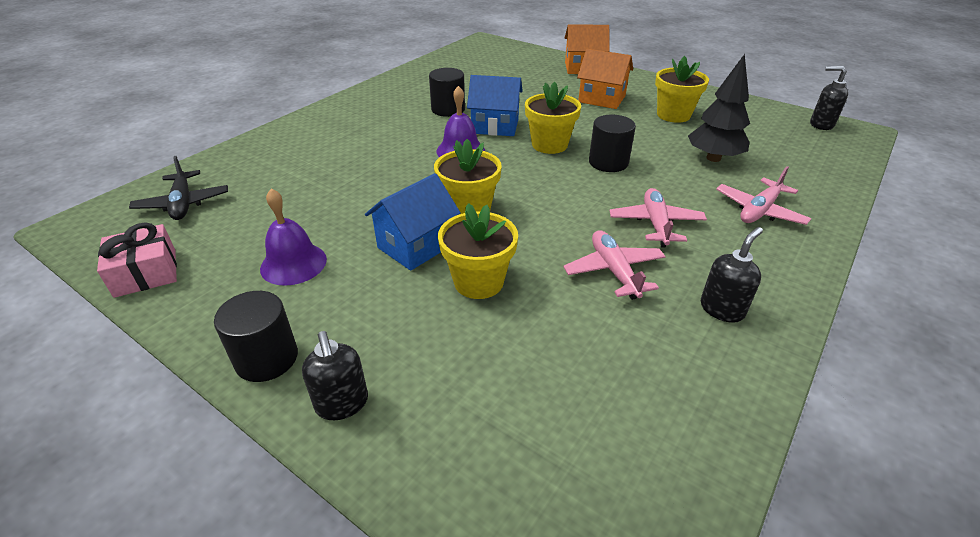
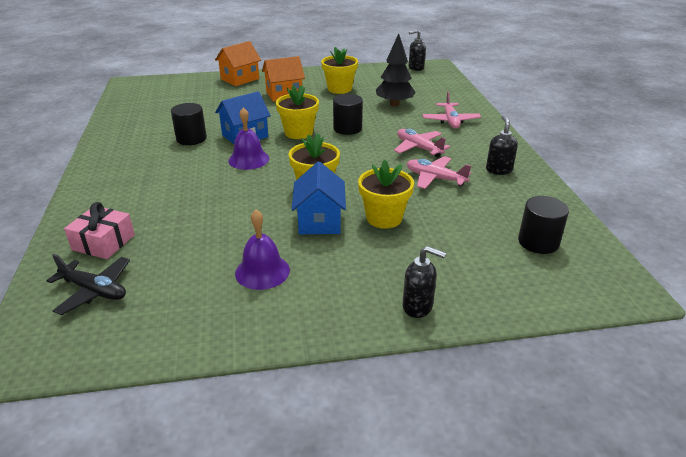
camera: 45 degrees left, 5 degrees down
pink gift [97,222,177,298] -> pink gift moved to [64,202,135,259]
black cylinder [214,291,298,382] -> black cylinder moved to [518,196,569,254]

